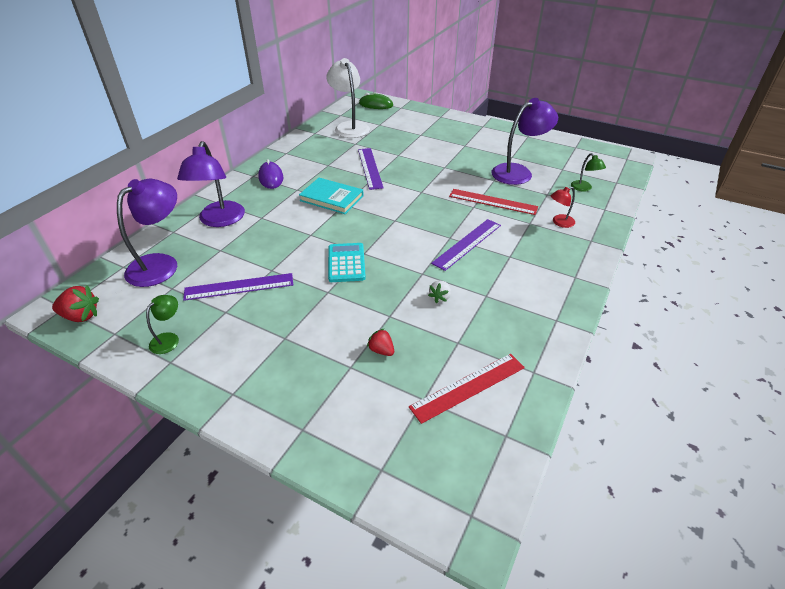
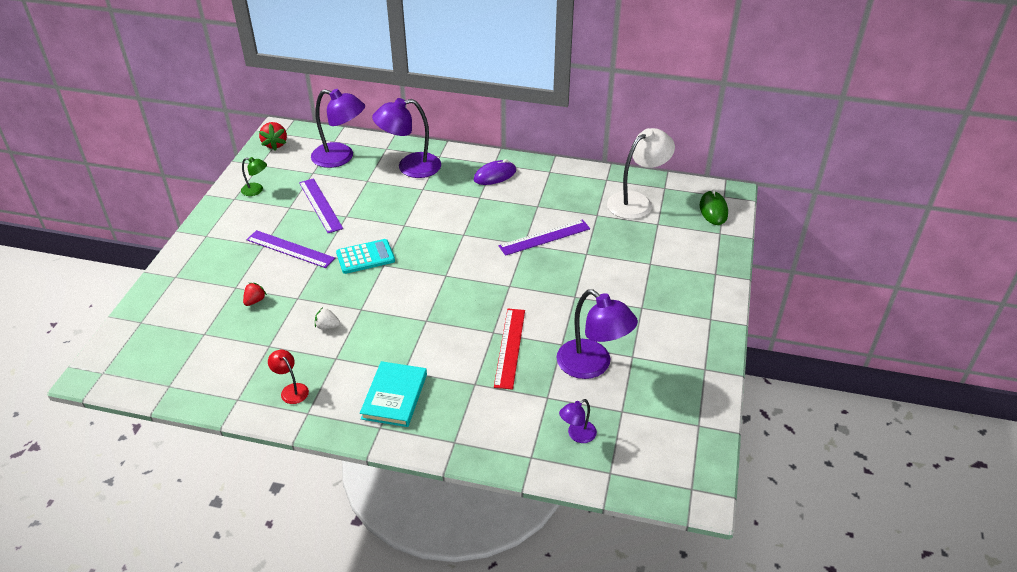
camera: 75 degrees right, 0 degrees up
turquoise book [299,178,364,214] -> turquoise book moved to [360,361,427,427]
red ruler [409,354,525,424] -> none
purple ruler [431,219,501,271] -> purple ruler moved to [246,230,335,268]
red lamp [551,187,575,228] -> red lamp moved to [268,350,309,404]
green lamp [571,153,606,192] -> purple lamp [559,399,597,443]

